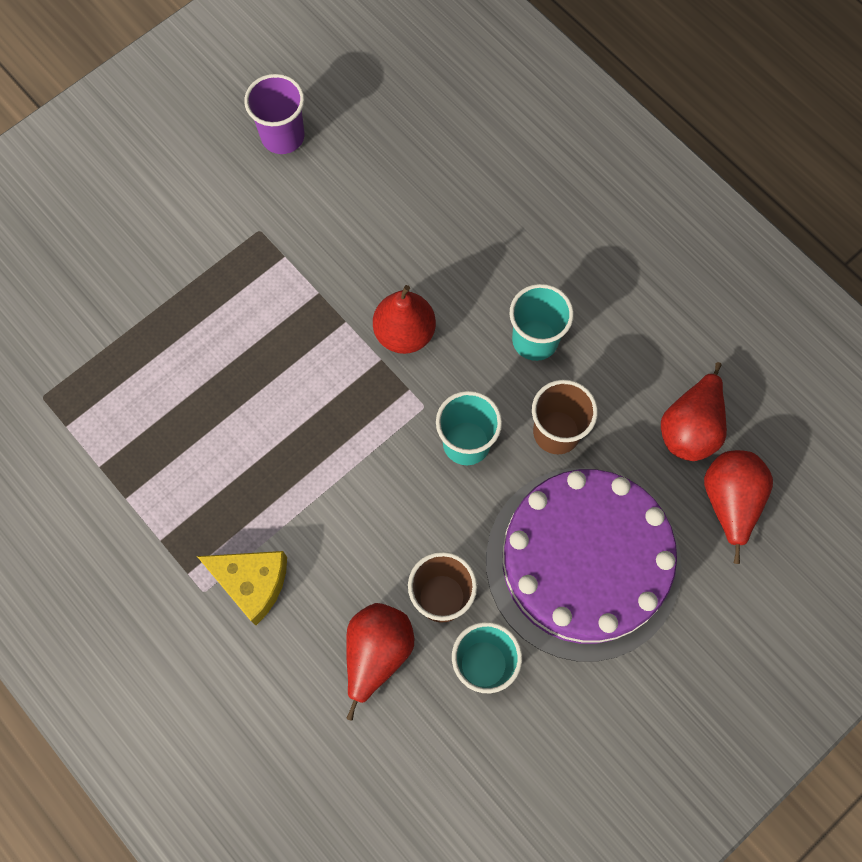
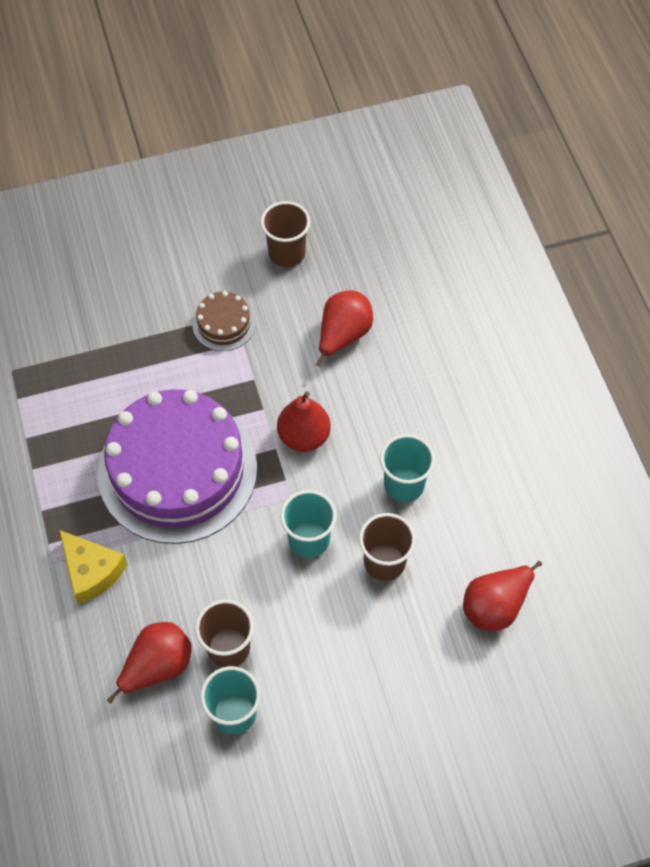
camera: 25 degrees right, 10 degrees down
purple cup [244,74,304,154] -> brown cup [261,201,310,267]
purple cake [486,468,682,662] -> purple cake moved to [98,389,257,544]
red pear [704,450,773,564] -> red pear moved to [316,290,373,367]
none -> brown cake [193,291,256,351]

